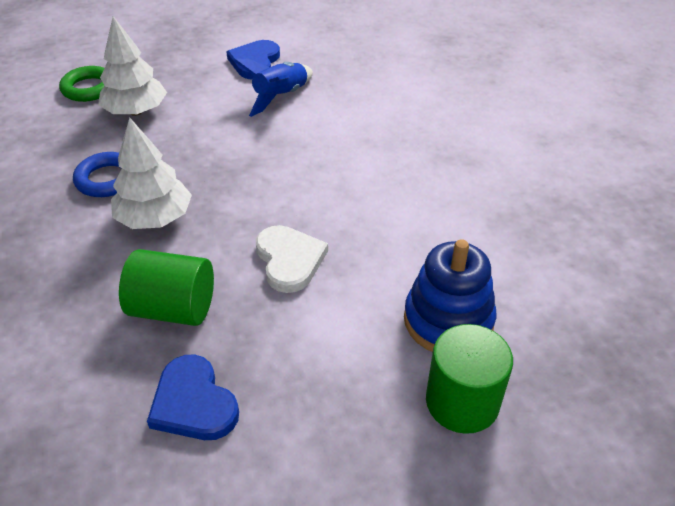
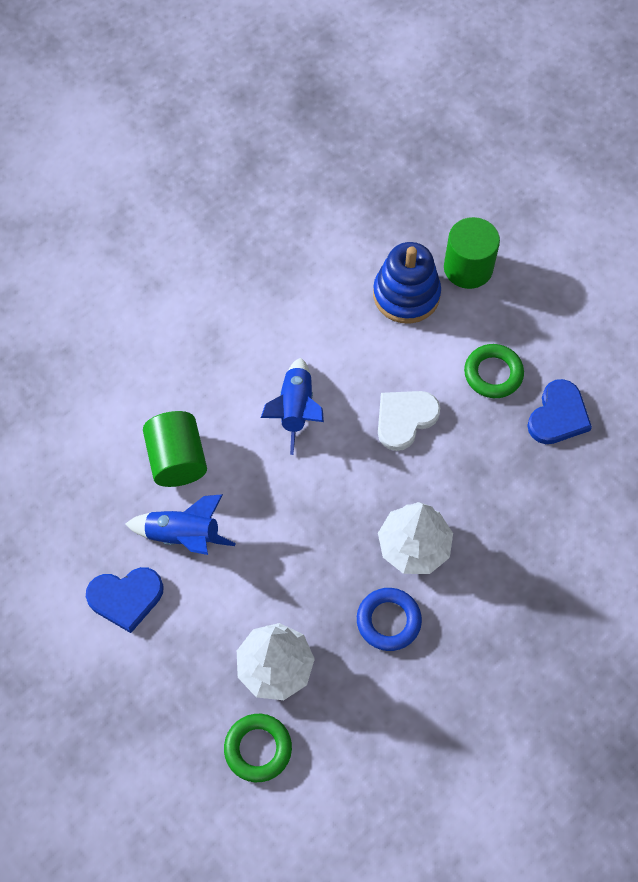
camera: 115 degrees left, 20 degrees up
green cylinder [119,249,214,326] -> green cylinder moved to [143,411,207,487]
none -> blue rocket [261,358,324,455]
none -> green ring [464,344,524,398]

